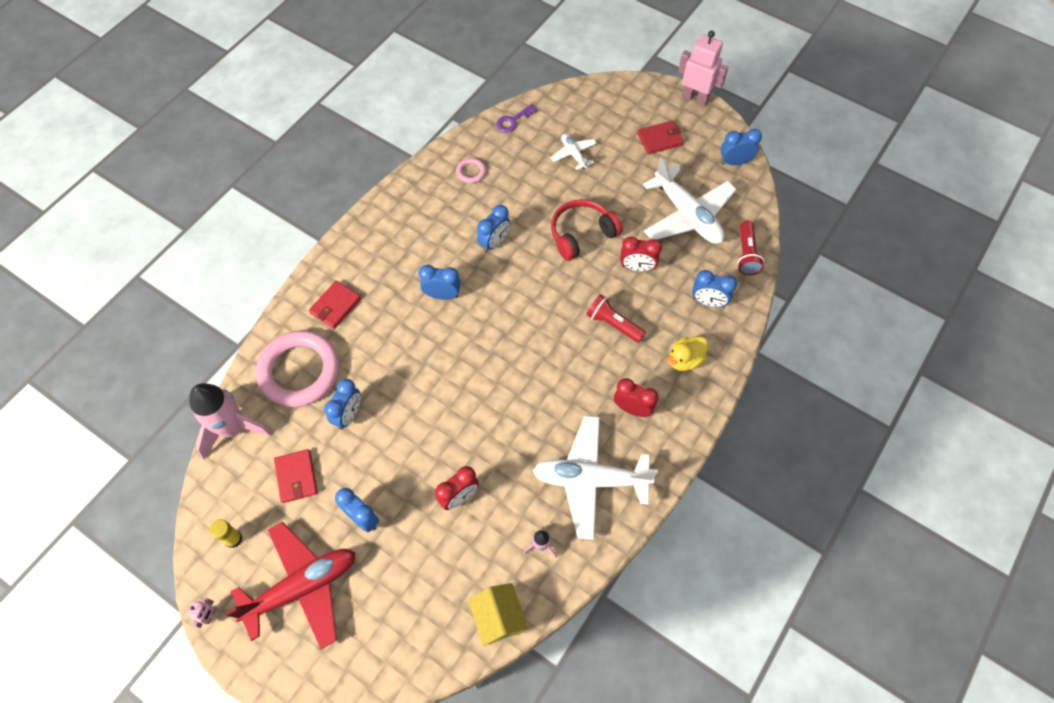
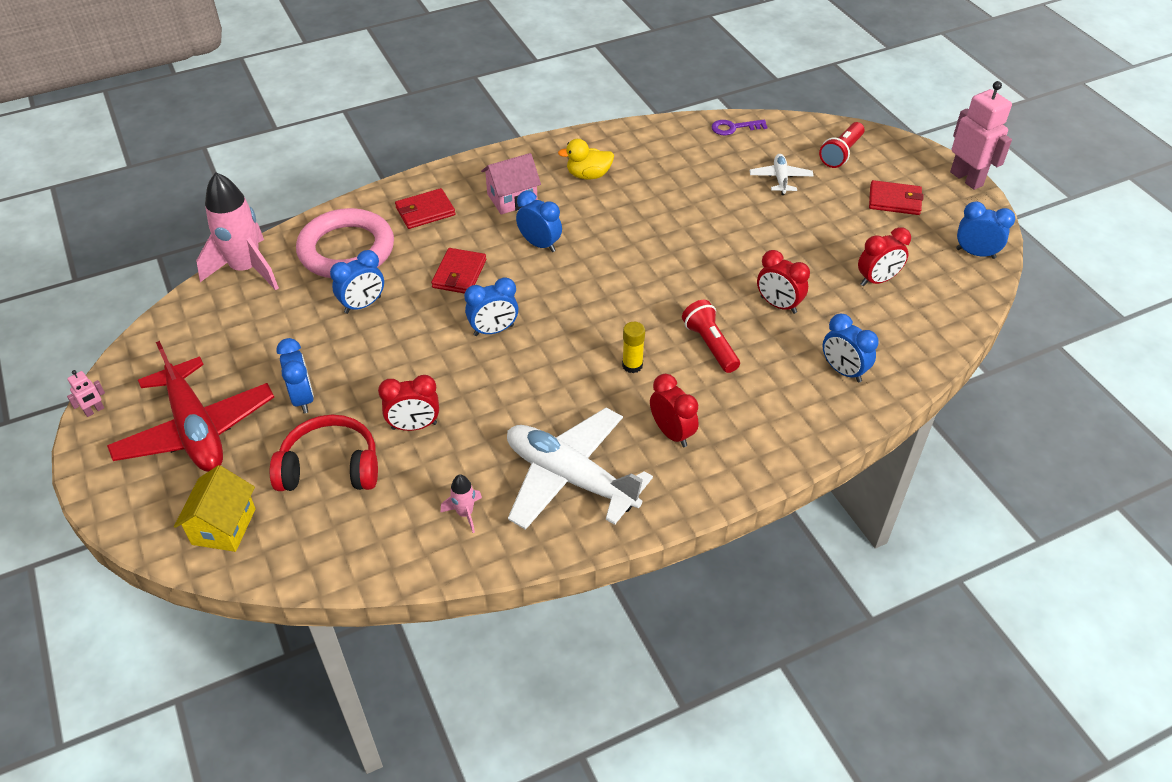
camera: 30 degrees right, 15 degrees down
yellow glue stick [210,519,242,548] -> yellow glue stick moved to [622,322,645,373]
red plane [226,522,355,649] -> red plane turned 60 degrees clockwise [107,341,274,472]
red wallet [274,449,318,503] -> red wallet moved to [431,248,486,294]
pink ring [456,158,486,183] -> none
yellow house [468,583,528,646] -> yellow house moved to [174,465,256,552]
blue clock [477,205,510,252] -> blue clock moved to [464,277,519,336]
red headphones [551,199,623,261] -> red headphones moved to [270,415,378,491]
white plane [643,156,737,244] -> red clock [858,227,911,286]
yellow duck [667,337,708,371] -> yellow duck moved to [558,139,614,179]
red flashlight [737,221,764,275] -> red flashlight moved to [819,122,865,168]
none -> pink house [481,153,541,214]

